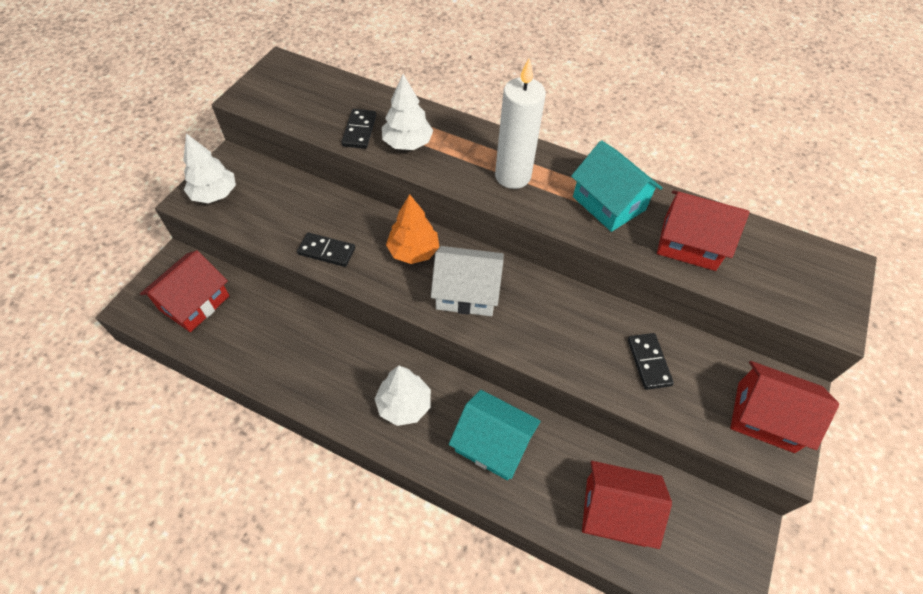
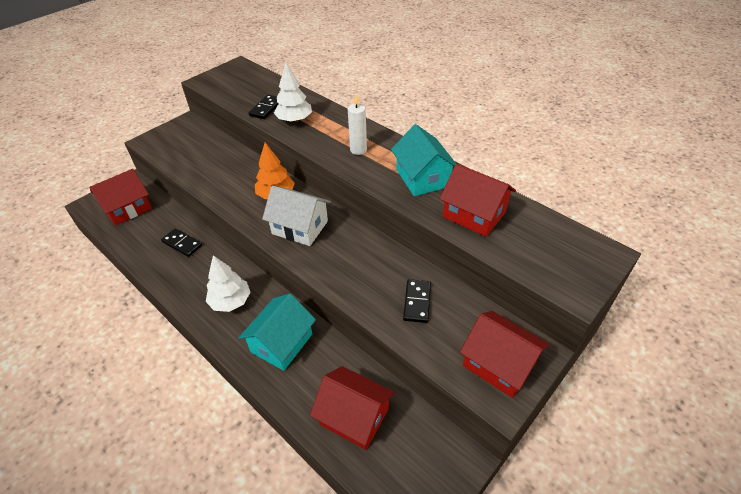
camera: 20 degrees right, 10 degrees down
white tree [183,133,236,203] -> none
black domino [297,233,355,267] -> black domino moved to [161,228,202,257]
turquoise house [449,390,541,480] -> turquoise house turned 75 degrees clockwise [239,294,316,371]
white candle [495,57,546,189] -> white candle [348,94,367,155], size x0.60

